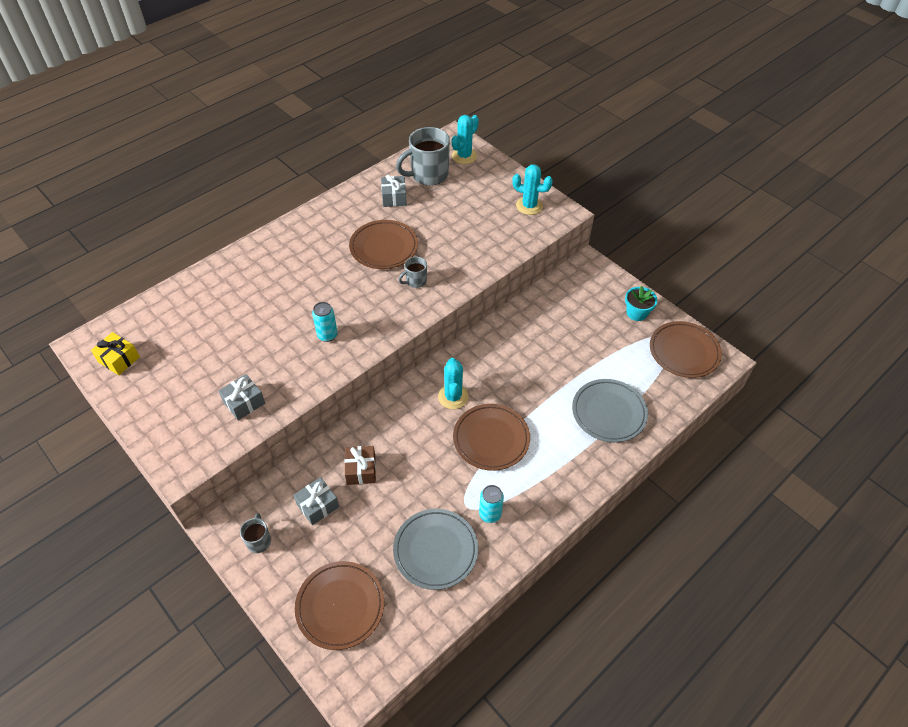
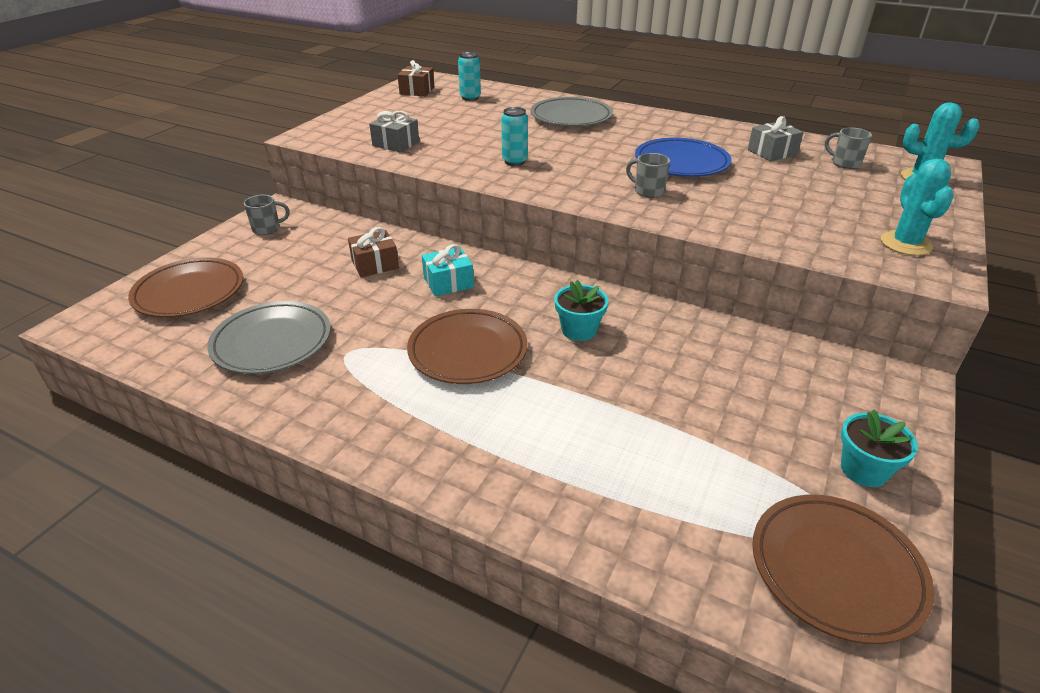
camera: 70 degrees right, 15 degrees down
yellow gift [91,332,140,375] -> brown gift [398,60,434,96]
grey gift [293,477,339,525] -> none
brown plate [349,220,418,269] -> blue plate [635,138,731,177]
grey mug [396,127,450,186] -> grey mug [825,127,872,169], size x0.50
turquoise cactus [438,358,469,409] -> none
turquoise can [479,485,504,523] -> turquoise can moved to [458,52,481,101]
grey plate [572,379,648,443] -> grey plate moved to [531,97,613,126]
none -> turquoise gift [422,244,474,296]
none -> turquoise flower pot [554,280,609,341]

